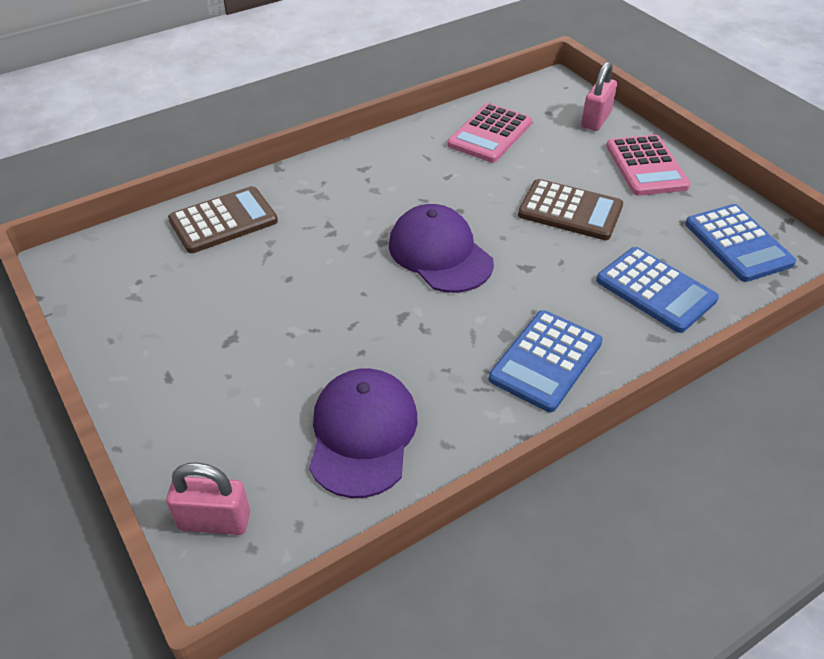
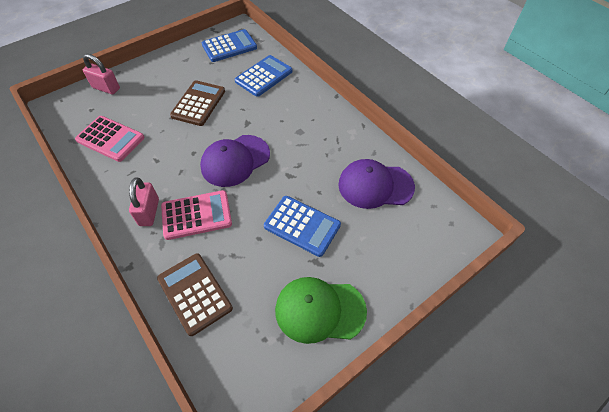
camera: 95 degrees left, 10 degrees up
pink padlock [166,463,250,535] -> pink padlock moved to [129,177,159,226]
blue calculator [489,310,603,412] -> blue calculator moved to [264,196,341,257]
pink calculator [606,135,691,196] -> pink calculator moved to [161,190,232,240]
none -> green cap [275,277,367,344]

